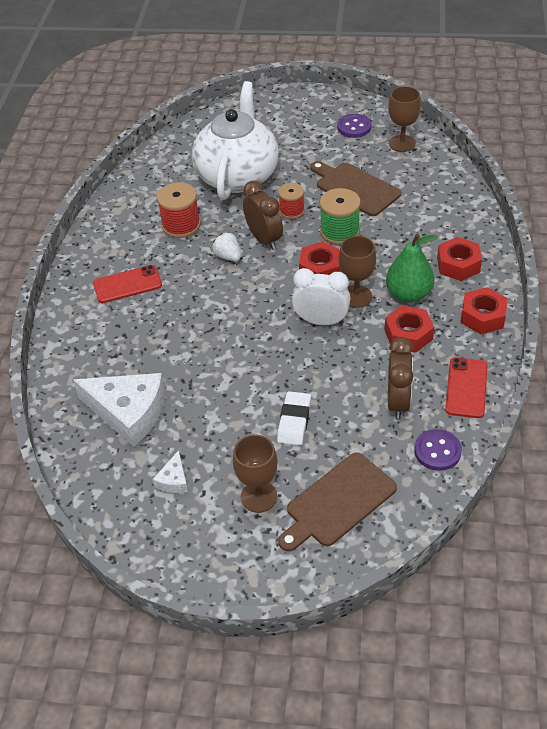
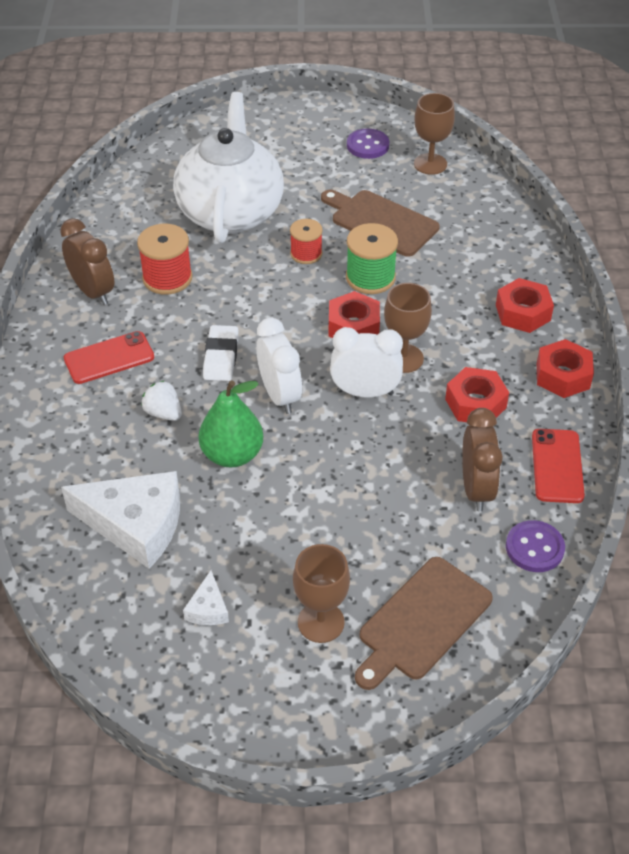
camera: 10 degrees left, 0 degrees up
white strawberry [212,232,241,261] -> white strawberry moved to [141,380,182,421]
brown clock [243,180,283,250] -> brown clock moved to [60,218,115,305]
white eraser [277,391,311,446] -> white eraser moved to [203,325,238,381]
green pear [386,234,438,302] -> green pear moved to [199,381,263,467]
none -> white clock [256,318,302,414]

